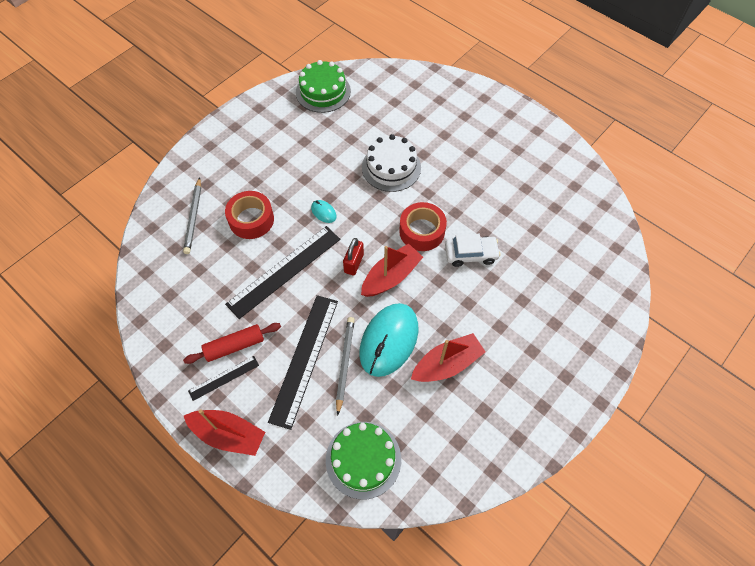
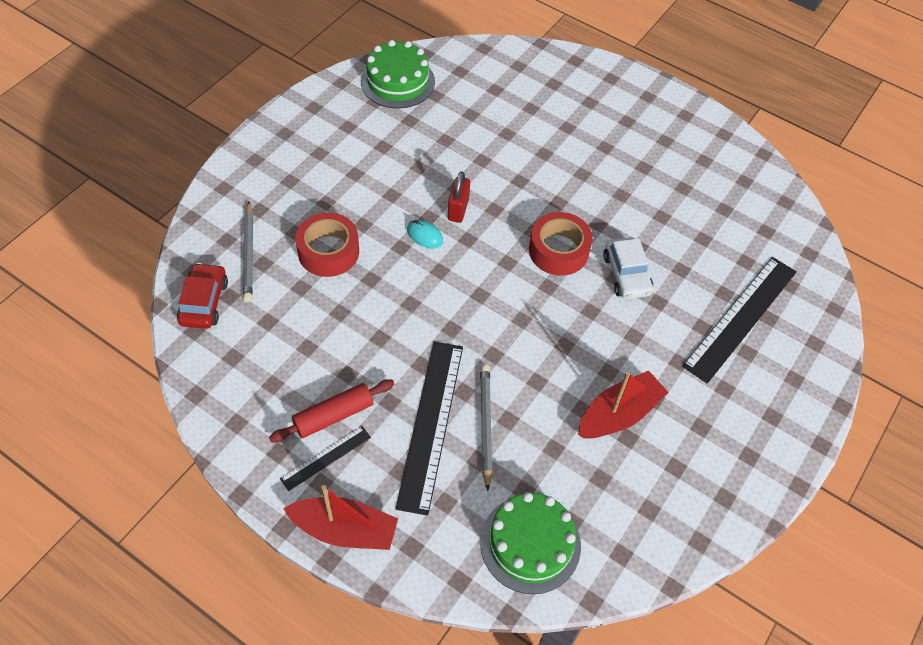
camera: 10 degrees left, 5 degrees down
black ruler [225,226,340,319] -> black ruler moved to [682,257,797,384]
red padlock [343,238,364,275] -> red padlock moved to [448,171,470,223]
turquoise mouse [359,303,418,377] -> none
red boat [361,244,423,297] -> none
white cake [362,134,421,192] -> none
white car [445,234,501,267] -> white car turned 90 degrees clockwise [603,237,653,299]
none -> red car [177,263,228,329]

